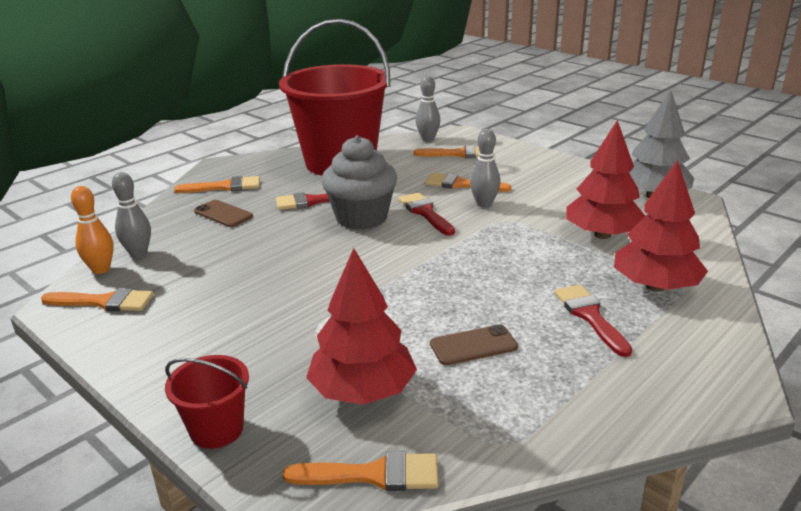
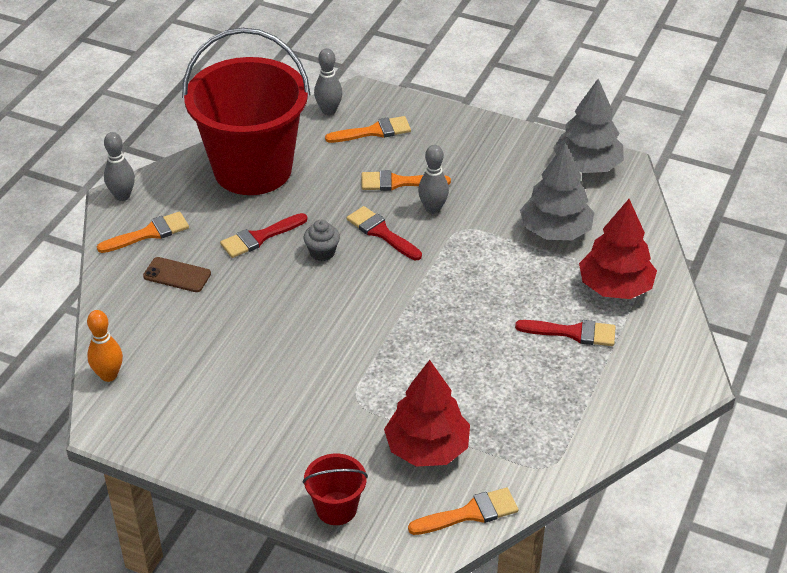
camera: 20 degrees left, 15 degrees up
orange brush [41,288,153,311] -> none
grey bowling pin [112,172,151,258] -> grey bowling pin moved to [104,132,135,201]
grey cupcake [322,135,397,230] -> grey cupcake [304,220,340,261], size x0.48
brown phone [430,324,518,365] -> none
red brush [554,285,632,357] -> red brush turned 135 degrees clockwise [515,320,616,346]
red tree [566,120,645,239] -> grey tree [520,143,595,240]

